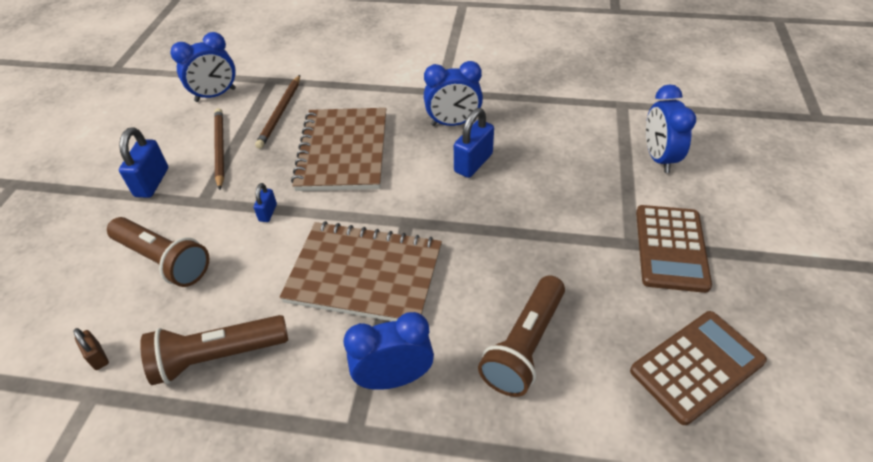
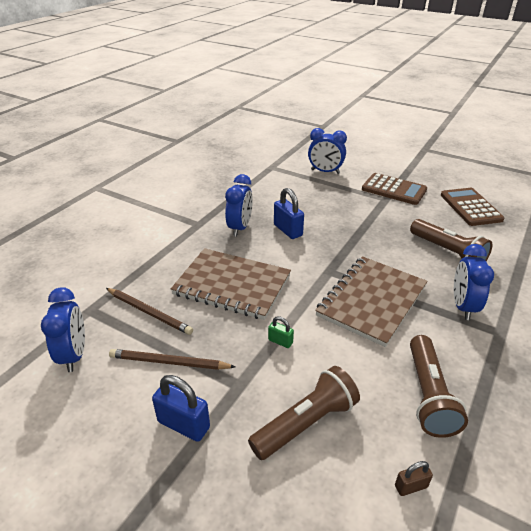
camera: 70 degrees left, 10 degrees down
blue padlock [254,183,277,222] -> green padlock [268,316,294,348]

